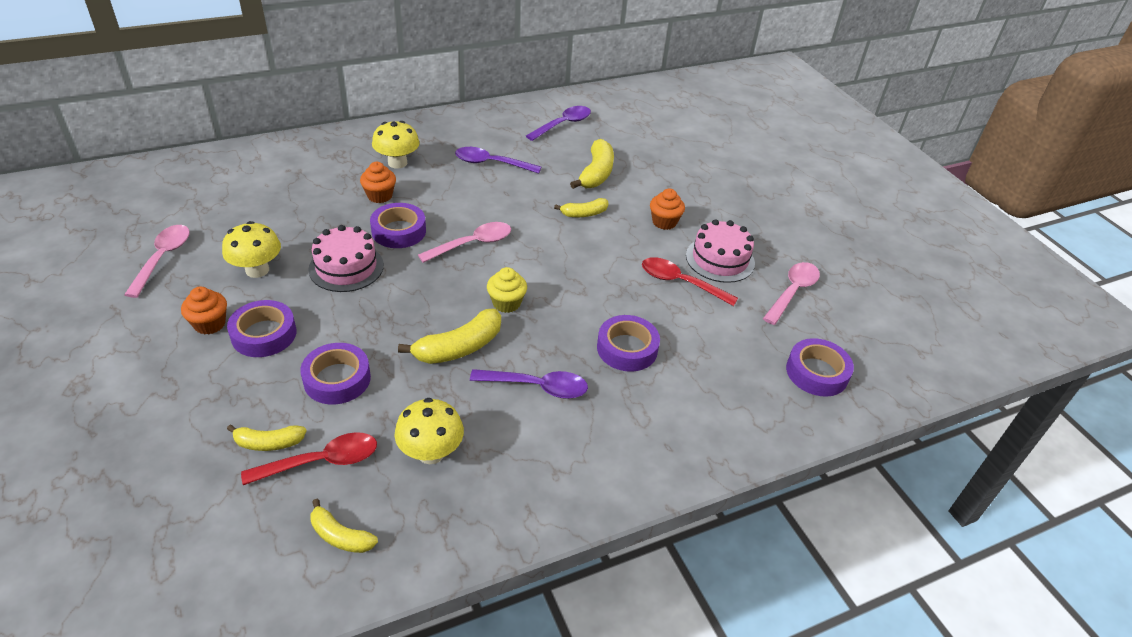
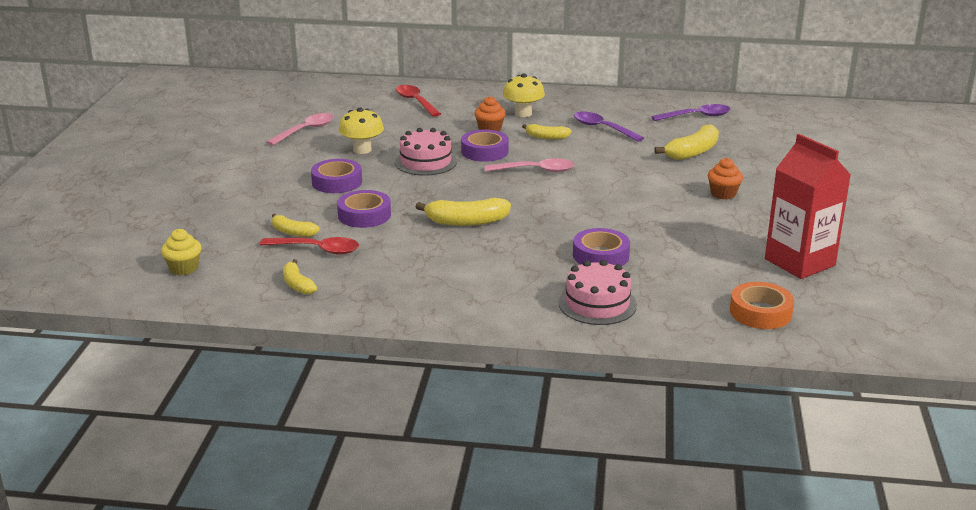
camera: 35 degrees right, 15 degrees down
orange cupcake [181,286,227,335] -> none
yellow mushroom [394,398,464,464] -> none
purple spoon [470,369,588,399] -> none
yellow cupcake [487,267,527,313] -> yellow cupcake moved to [161,229,201,275]
yellow banana [554,198,609,217] -> yellow banana moved to [522,124,572,140]
red spoon [642,257,738,306] -> red spoon moved to [396,85,441,117]
pink cake [686,219,755,283] -> pink cake moved to [559,260,637,325]
pink spoon [763,262,820,325] -> red carton [765,134,851,279]
purple tape [786,338,854,397] -> orange tape [730,282,794,329]

